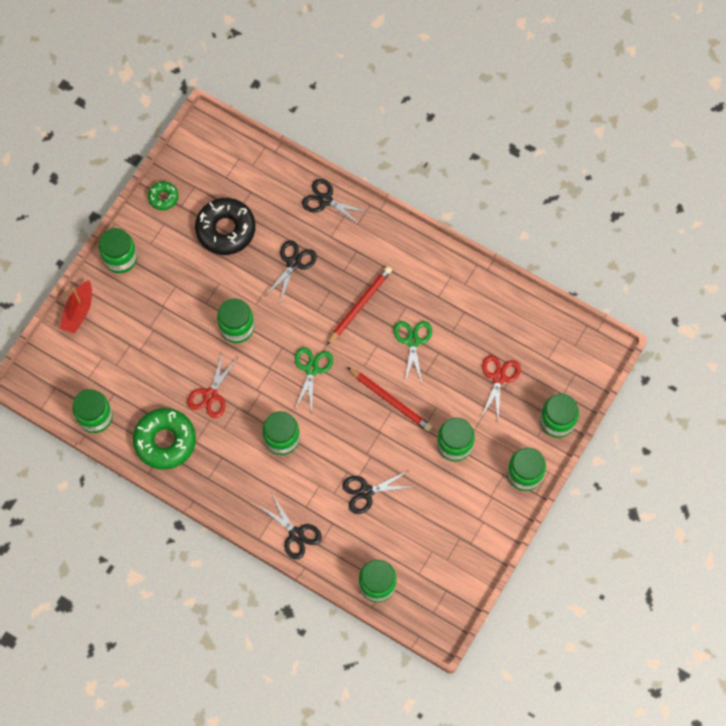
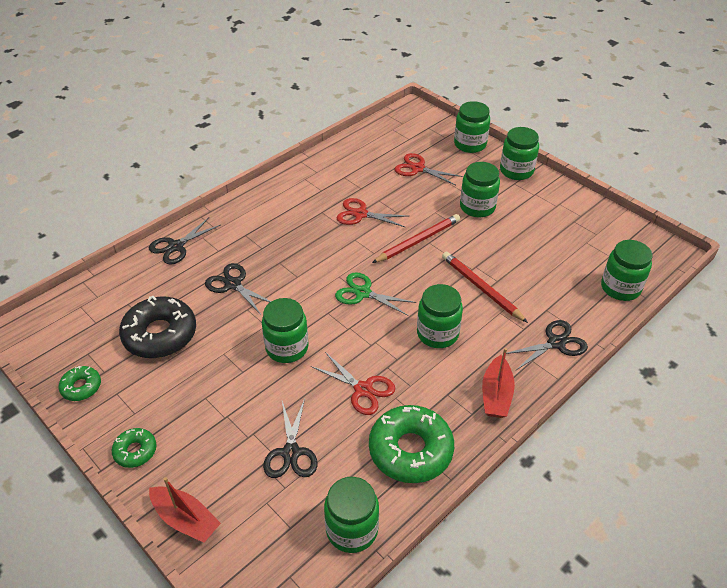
camera: 75 degrees left, 25 degrees down
green jar [99,228,137,273] -> green donut [112,428,157,468]
red pencil [327,266,392,345] -> red pencil moved to [442,252,528,323]
black scissors [342,471,412,514] -> black scissors moved to [263,399,317,478]
green scissors [394,321,432,383] -> red scissors [337,198,407,227]
none -> red boat [482,348,515,418]

